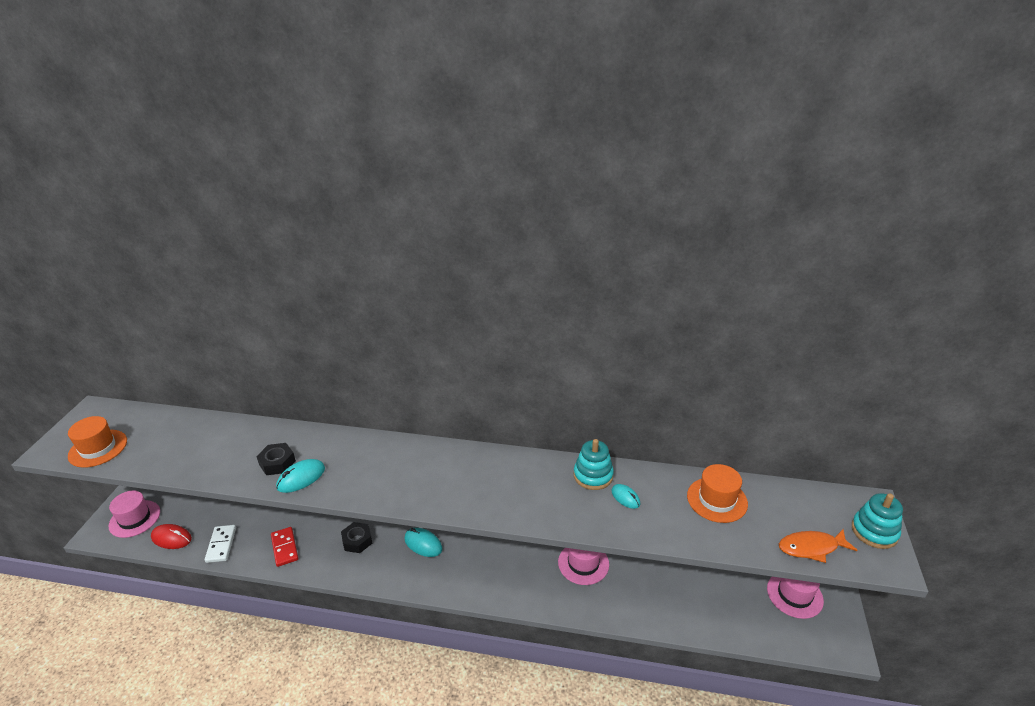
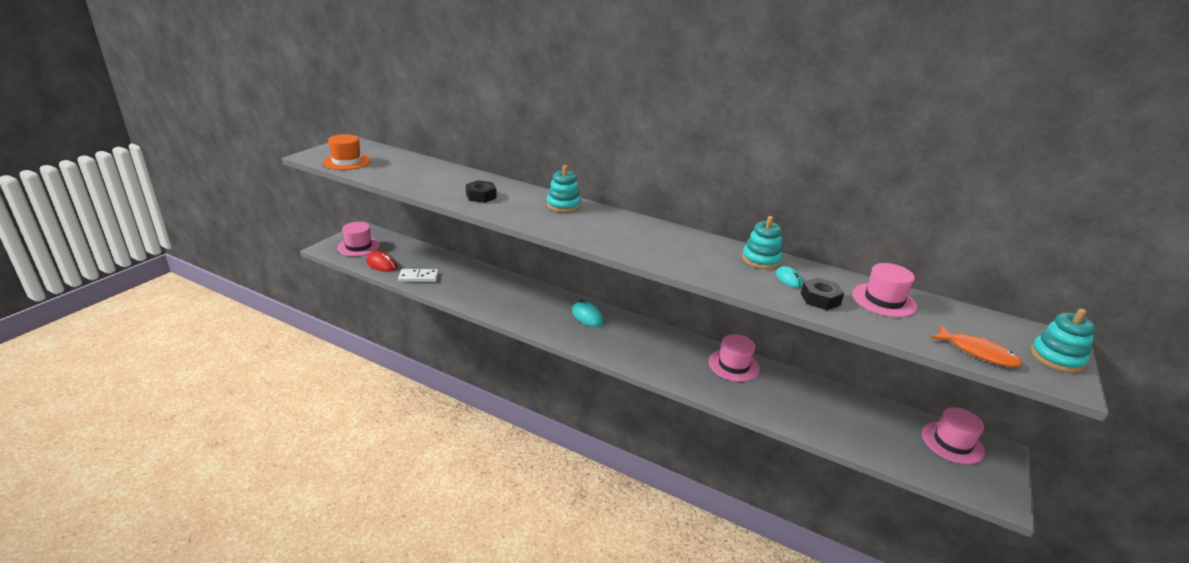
camera: 15 degrees right, 5 degrees down
white domino [205,525,236,563] -> white domino turned 75 degrees clockwise [398,269,439,282]
red domino [271,527,298,567] -> none
turquoise mouse [276,459,325,493] -> none
black nut [341,522,372,553] -> black nut moved to [801,277,844,310]
orange hat [687,464,748,523] -> pink hat [853,263,917,317]
orange fish [779,529,858,563] -> orange fish turned 150 degrees counterclockwise [931,325,1023,367]
none -> turquoise stacking toy [546,165,581,212]

